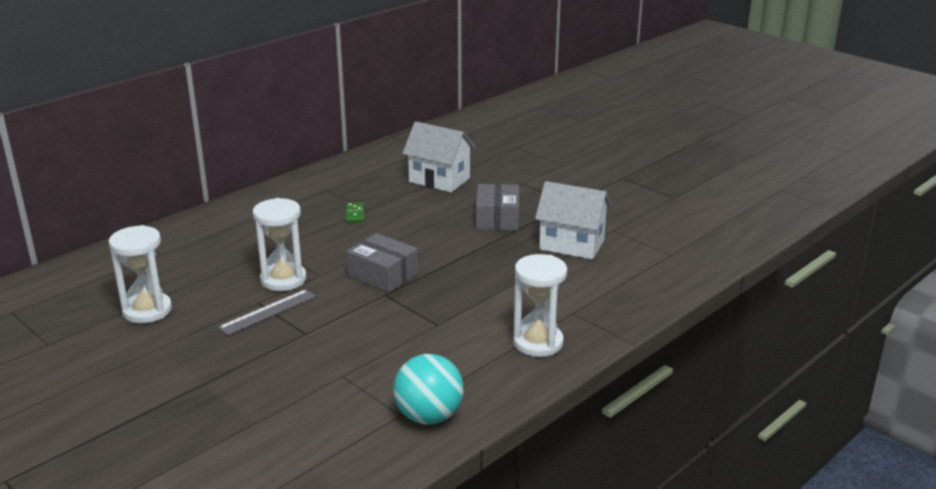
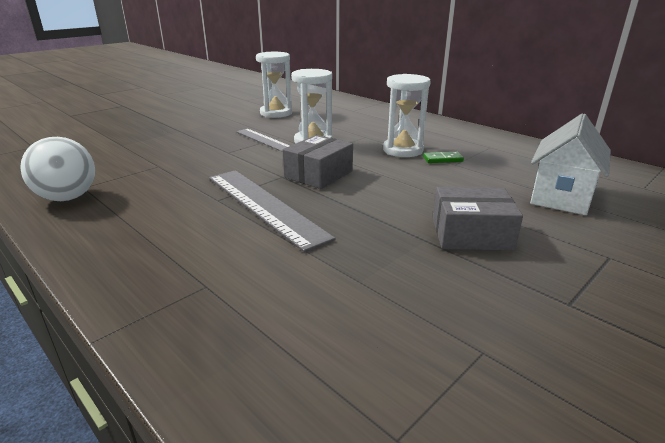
camera: 90 degrees right, 0 degrees up
turquoise ball [393,354,464,424] -> white ball [20,137,95,201]
white hourglass [513,254,567,357] -> white hourglass moved to [383,74,431,157]
white house [535,181,612,260] -> none
none -> grey ruler [209,170,336,252]

